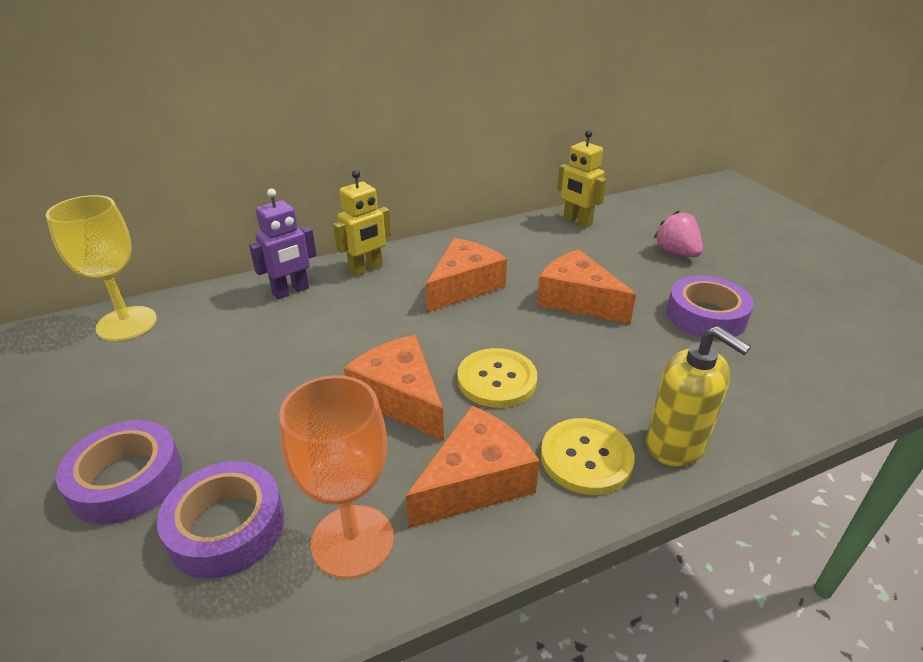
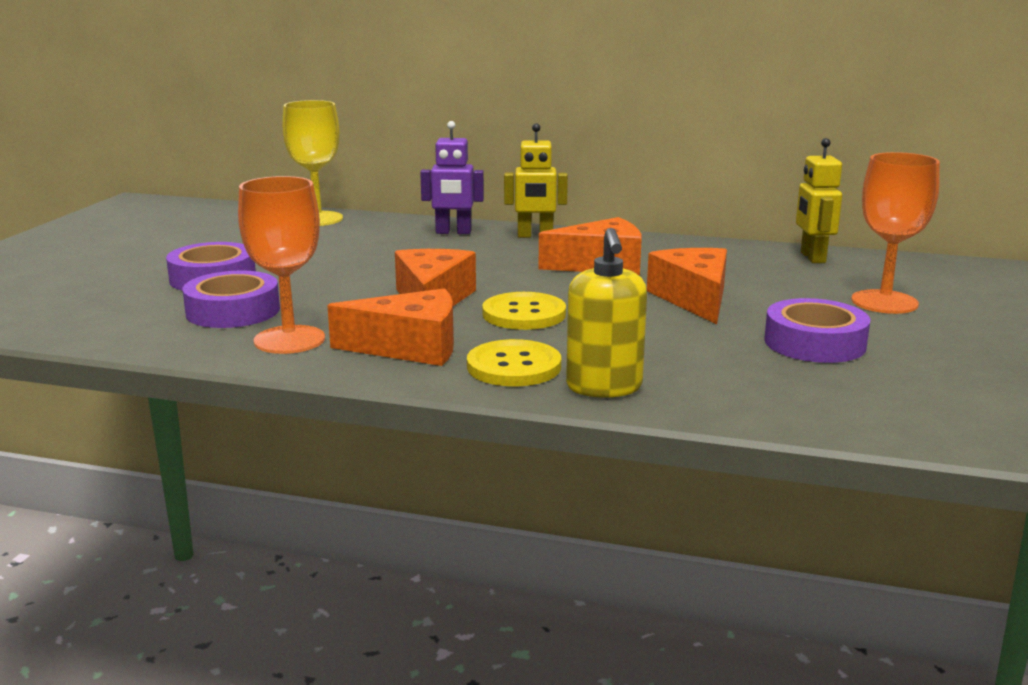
camera: 40 degrees right, 15 degrees down
pink strawberry [654,211,703,257] -> orange goblet [851,152,940,314]

